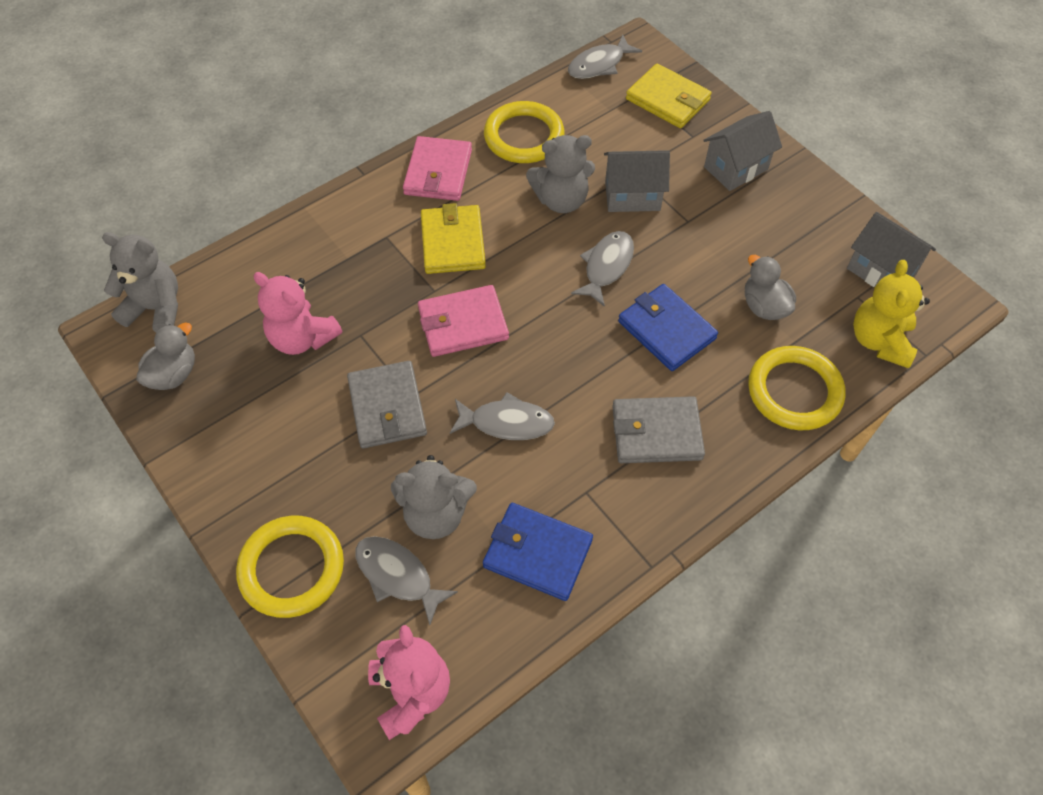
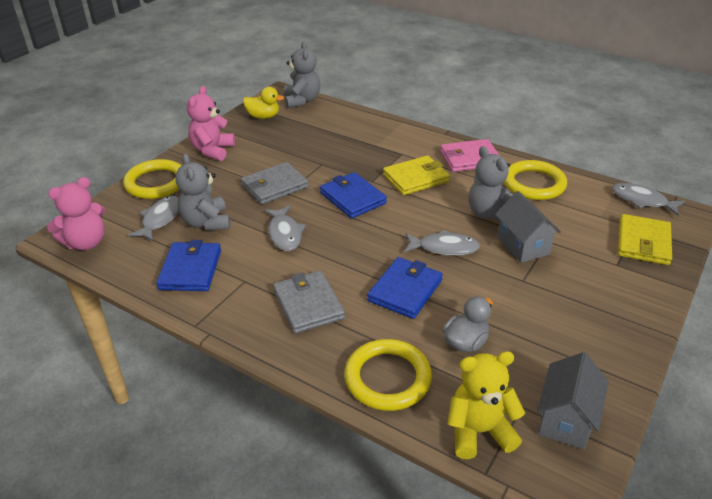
camera: 70 degrees right, 20 degrees down
grey duck [136,323,195,390] -> yellow duck [243,87,284,119]
pink teddy bear [253,272,342,355] -> pink teddy bear moved to [187,86,235,161]
pink wallet [418,285,509,357] -> blue wallet [320,172,387,218]
grey house [703,111,782,191] -> none

